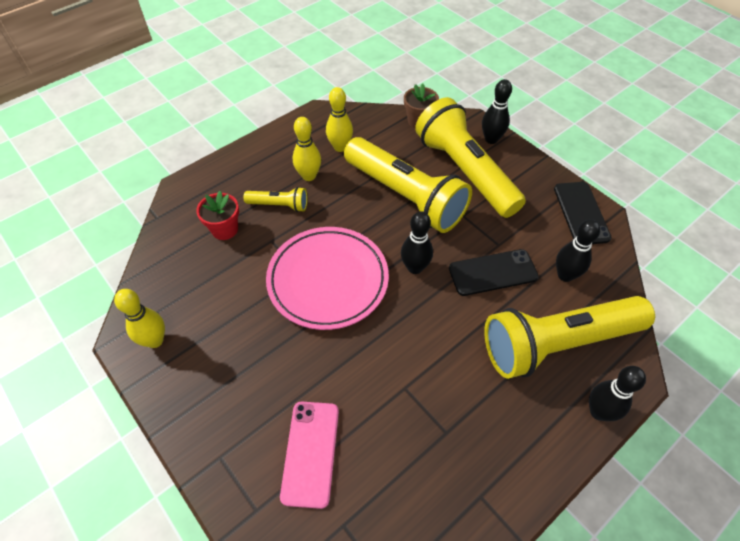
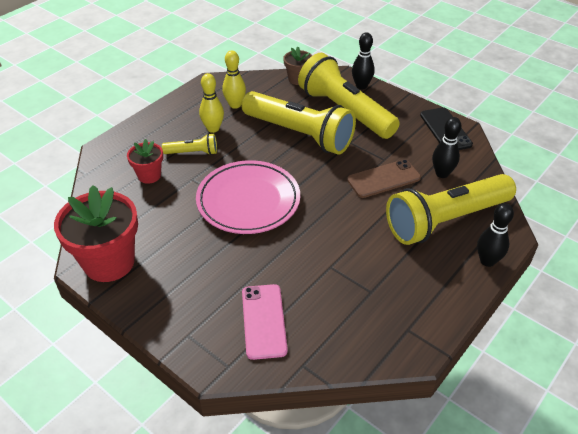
camera: 10 degrees left, 10 degrees down
yellow bowling pin [114,289,165,348] -> red flower pot [54,185,138,282]
black bowling pin [401,211,433,274] -> none
black phone [449,249,539,296] -> brown phone [347,159,421,198]

